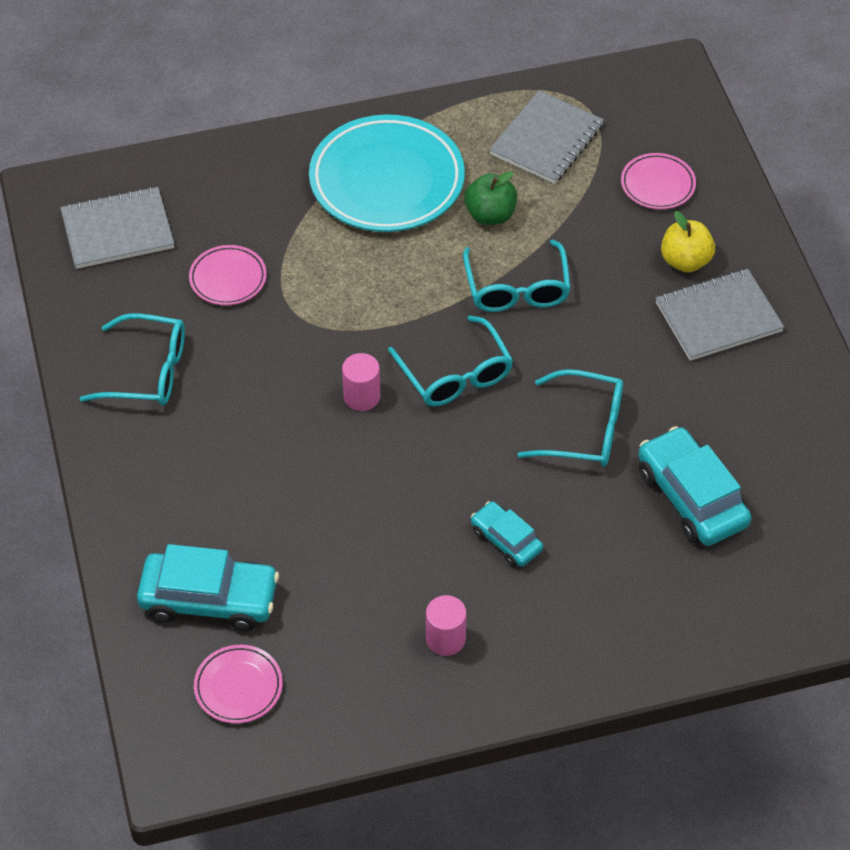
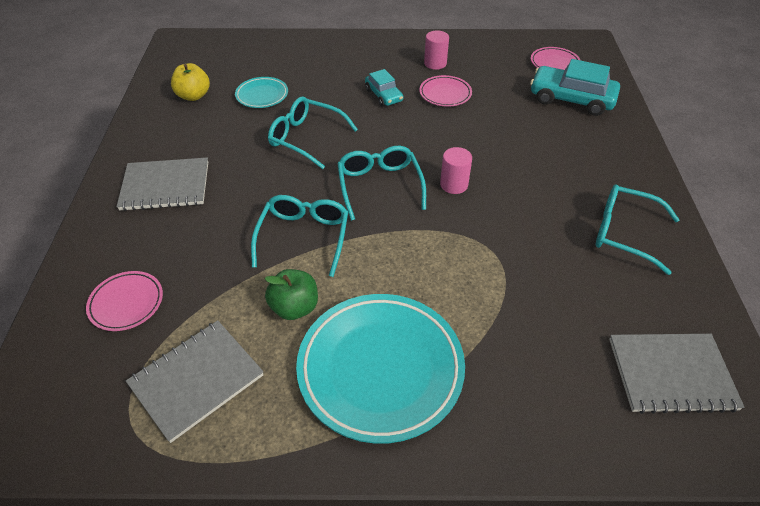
camera: 165 degrees left, 5 degrees down
pink plate [189,245,267,305] -> pink plate moved to [419,75,472,107]
turquoise car [638,426,751,546] -> turquoise plate [235,77,288,108]
yellow apple [661,211,715,272] -> yellow apple moved to [171,63,210,101]

